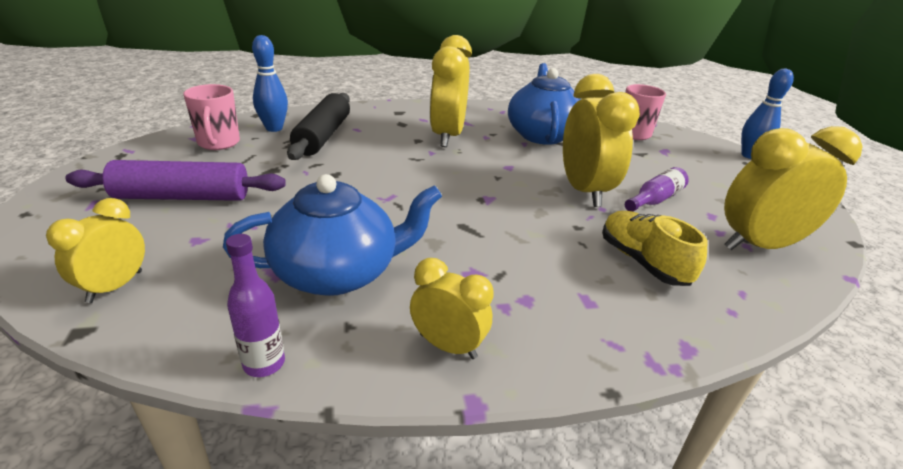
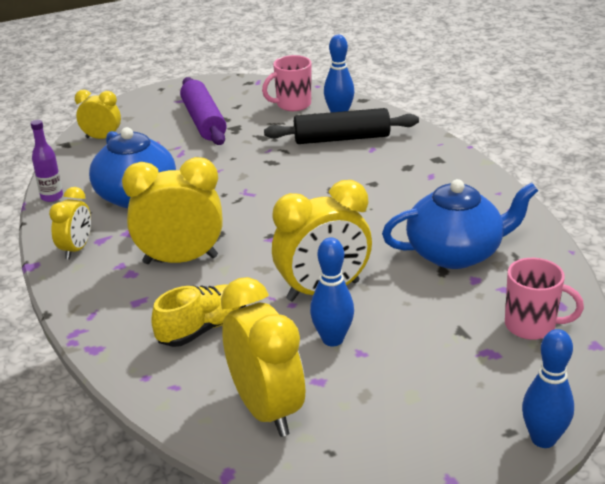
camera: 80 degrees right, 0 degrees up
yellow clock [429,35,472,147] -> yellow clock moved to [122,157,223,264]
purple bottle [625,167,689,211] -> blue bowling pin [310,237,354,346]

